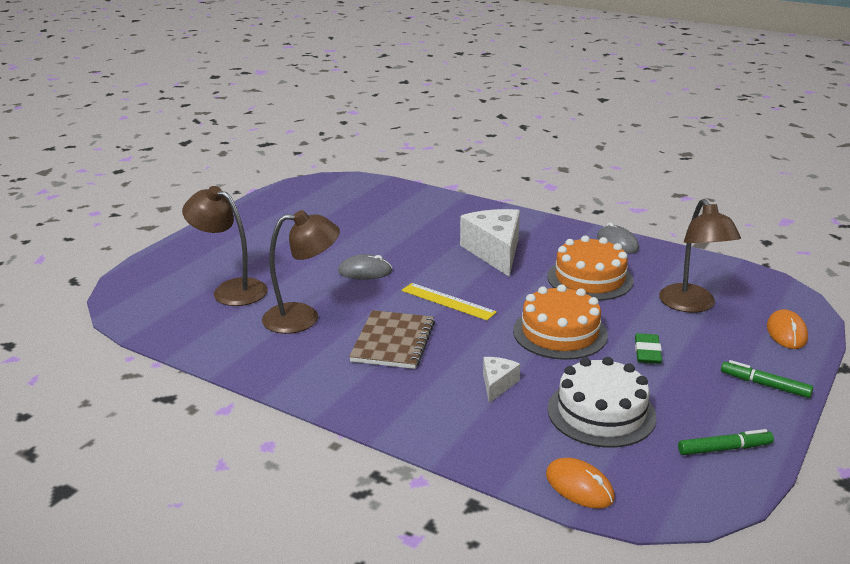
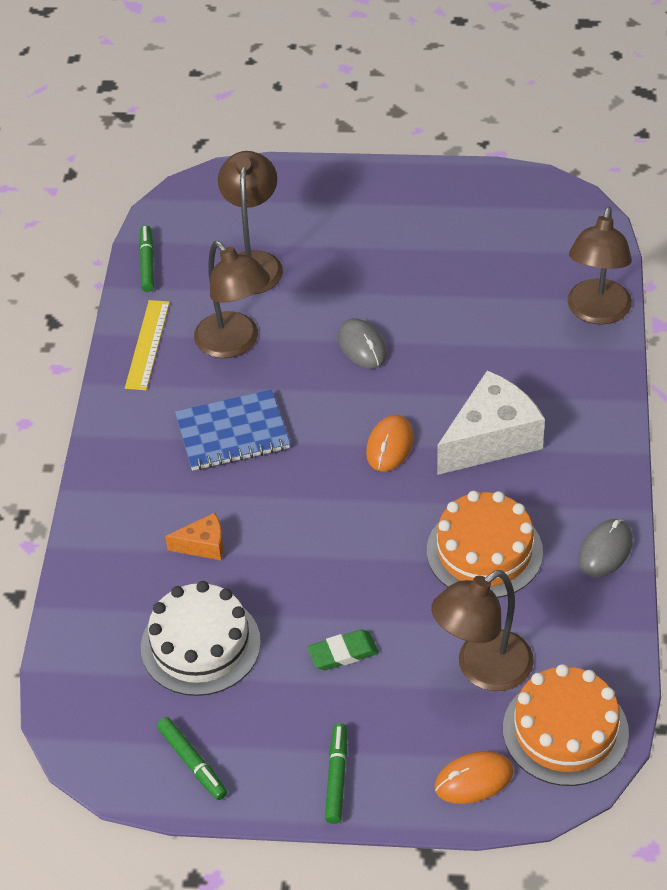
camera: 65 degrees right, 20 degrees up
brown notebook [349,310,435,369] -> blue notebook [175,389,290,471]
yellow ruler [402,283,497,320] -> yellow ruler moved to [125,300,170,390]
white cheese [483,357,520,403] -> orange cheese [165,513,223,560]
orange cake [513,284,608,360] -> orange cake moved to [503,664,629,786]
orange mouse [546,458,615,509] -> orange mouse moved to [366,415,413,472]
none -> green marker [139,225,154,292]
none -> brown lamp [567,207,632,325]

